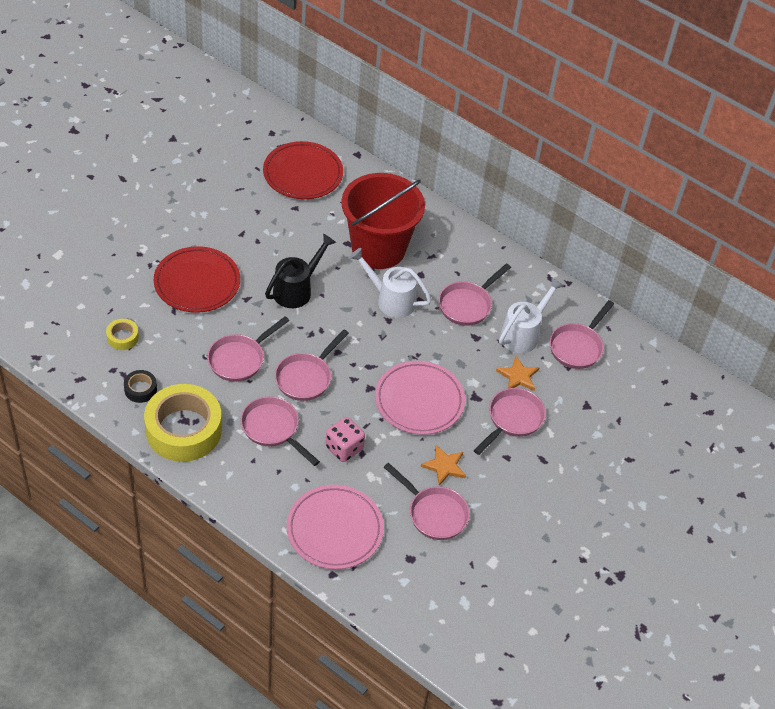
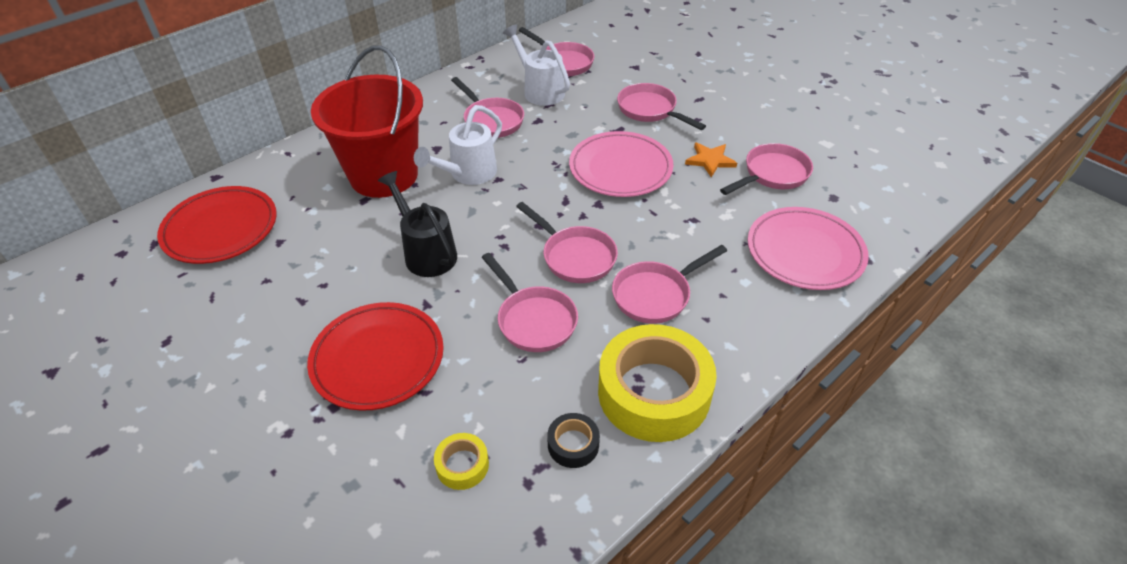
camera: 75 degrees left, 5 degrees down
pink dice [325,417,365,462] -> none
orange star [496,356,540,391] -> none

